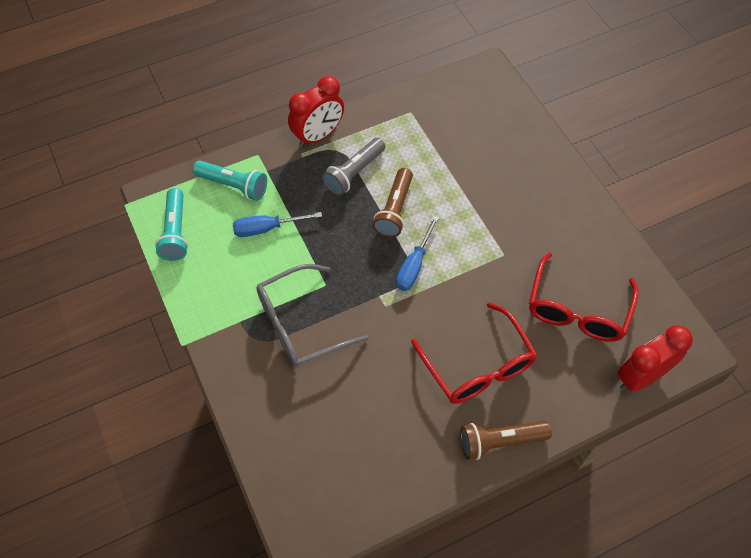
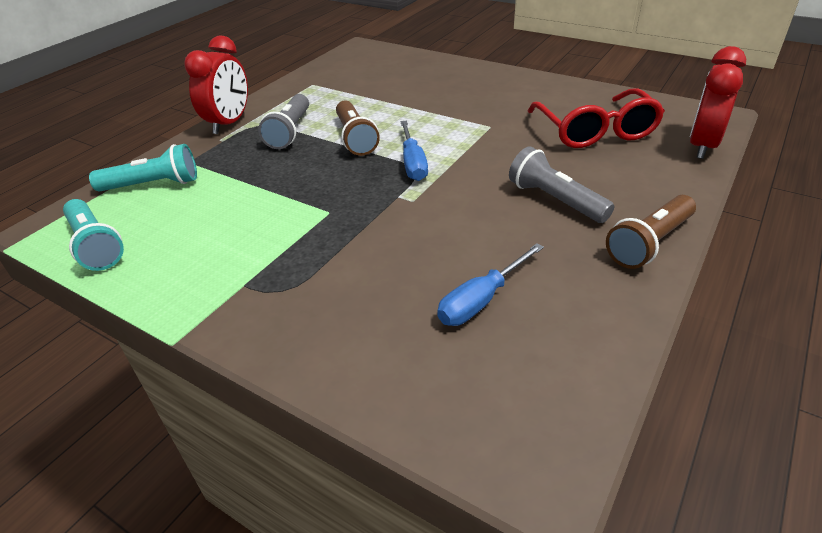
camera: 30 degrees left, 20 degrees down
blue screwdriver [233,212,322,237] -> blue screwdriver moved to [437,243,544,326]
grey glasses [256,264,368,367] -> none
red glasses [411,302,537,404] -> grey flashlight [509,146,615,223]

